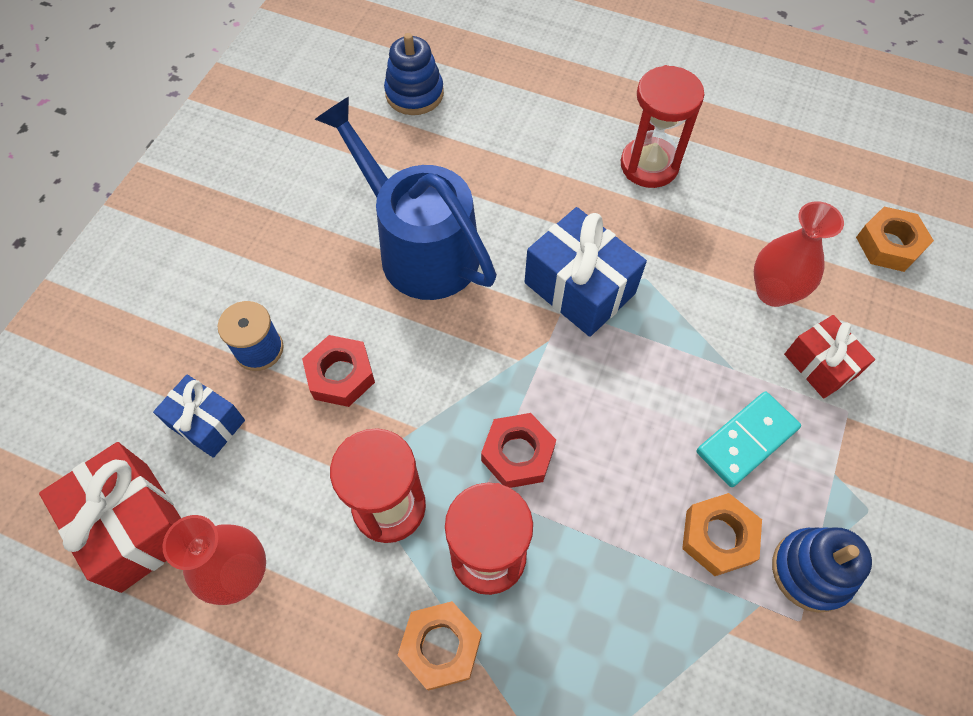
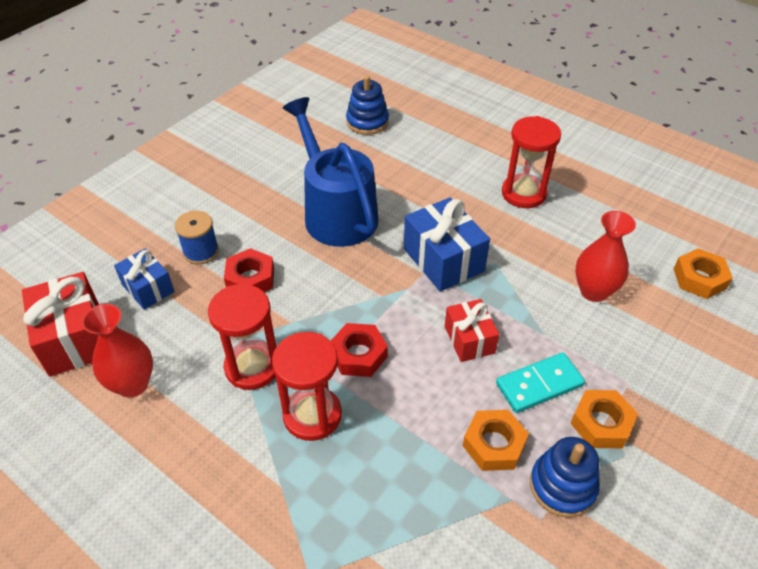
camera: 15 degrees right, 15 degrees down
orange nut [397,601,482,691] -> orange nut moved to [570,390,638,448]
red gift [784,315,875,399] -> red gift moved to [445,299,499,362]

